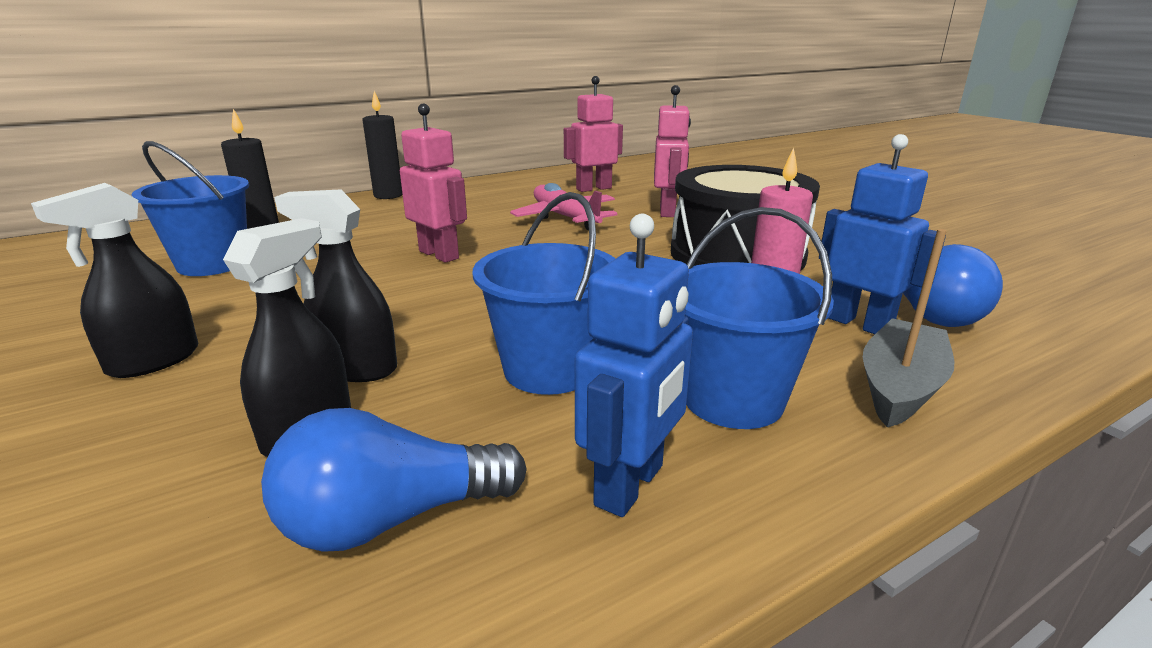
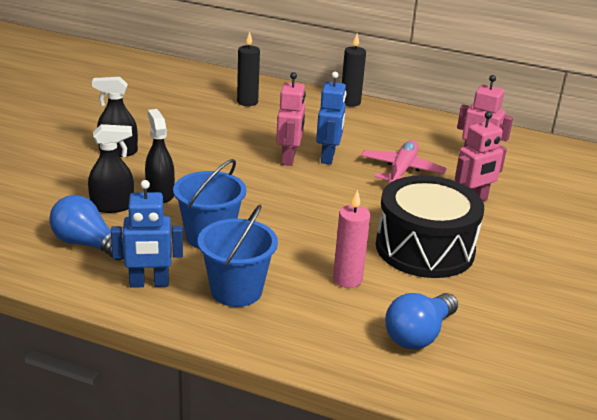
camera: 50 degrees right, 5 degrees up
blue bucket [132,141,249,276] -> none
blue robot [819,134,946,334] -> blue robot moved to [316,72,346,164]
grey boat [863,229,954,427] -> none

